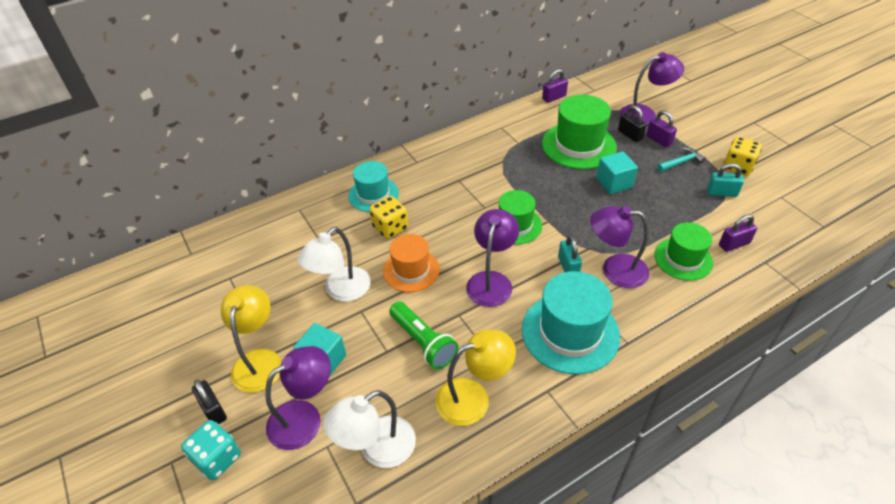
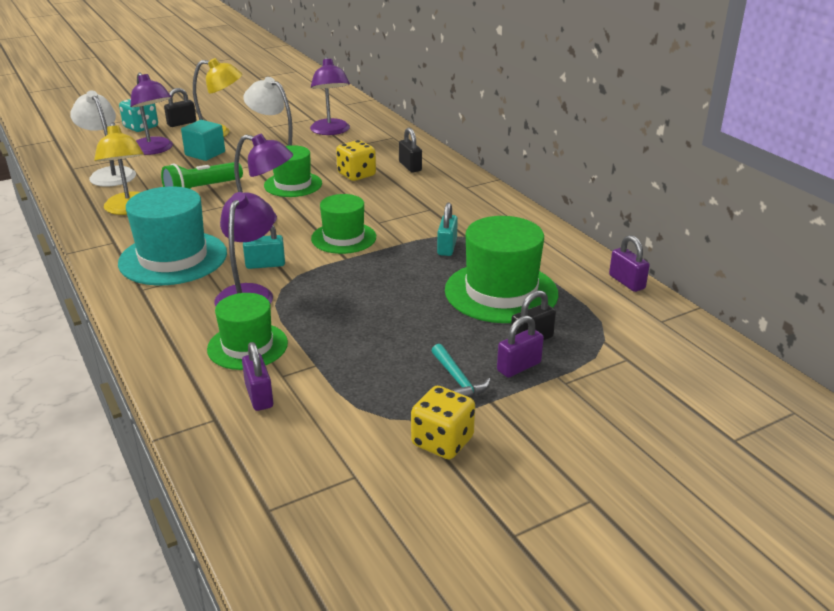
camera: 90 degrees right, 15 degrees down
turquoise hat [348,161,399,212] -> black padlock [399,128,422,172]
orange hat [383,234,440,292] -> green hat [264,145,322,197]
turquoise cube [596,151,638,194] -> none
purple lamp [620,52,684,125] -> purple lamp moved to [310,57,350,135]
turquoise padlock [707,163,744,197] -> turquoise padlock moved to [437,202,458,256]

